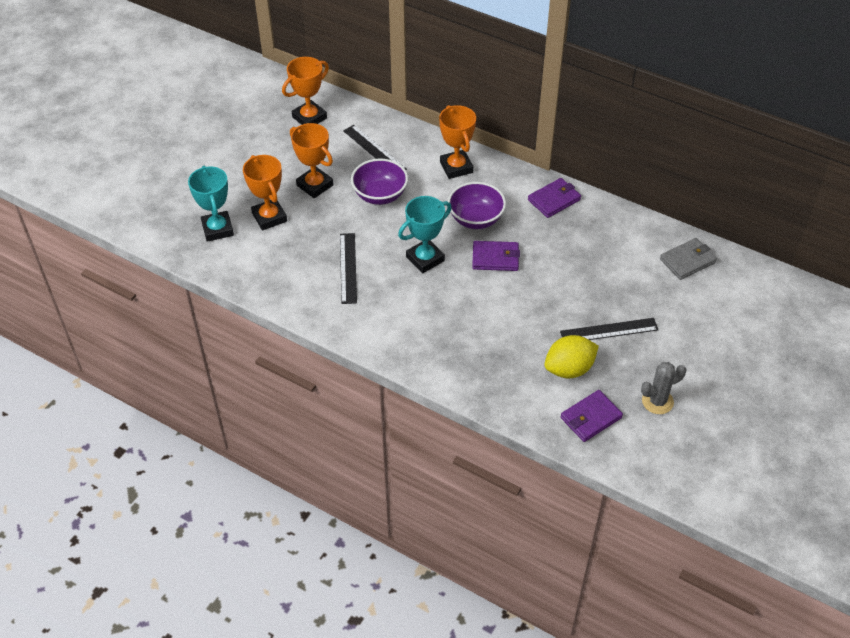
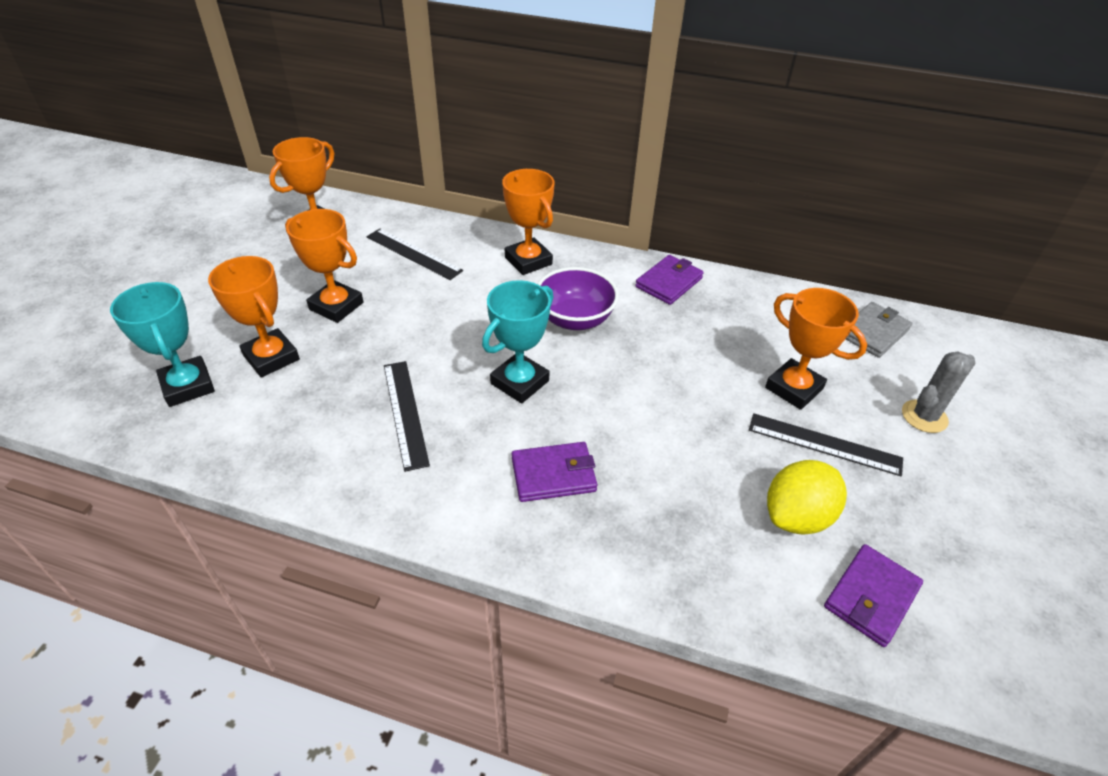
camera: 15 degrees left, 5 degrees down
purple bowl [351,159,408,205] -> none
purple wallet [472,241,520,271] -> purple wallet moved to [512,442,597,502]
black ruler [560,318,658,340] -> black ruler turned 45 degrees clockwise [749,413,903,476]
grey cactus [641,362,687,414] -> grey cactus moved to [902,351,975,433]
none -> orange trophy [765,288,867,410]

